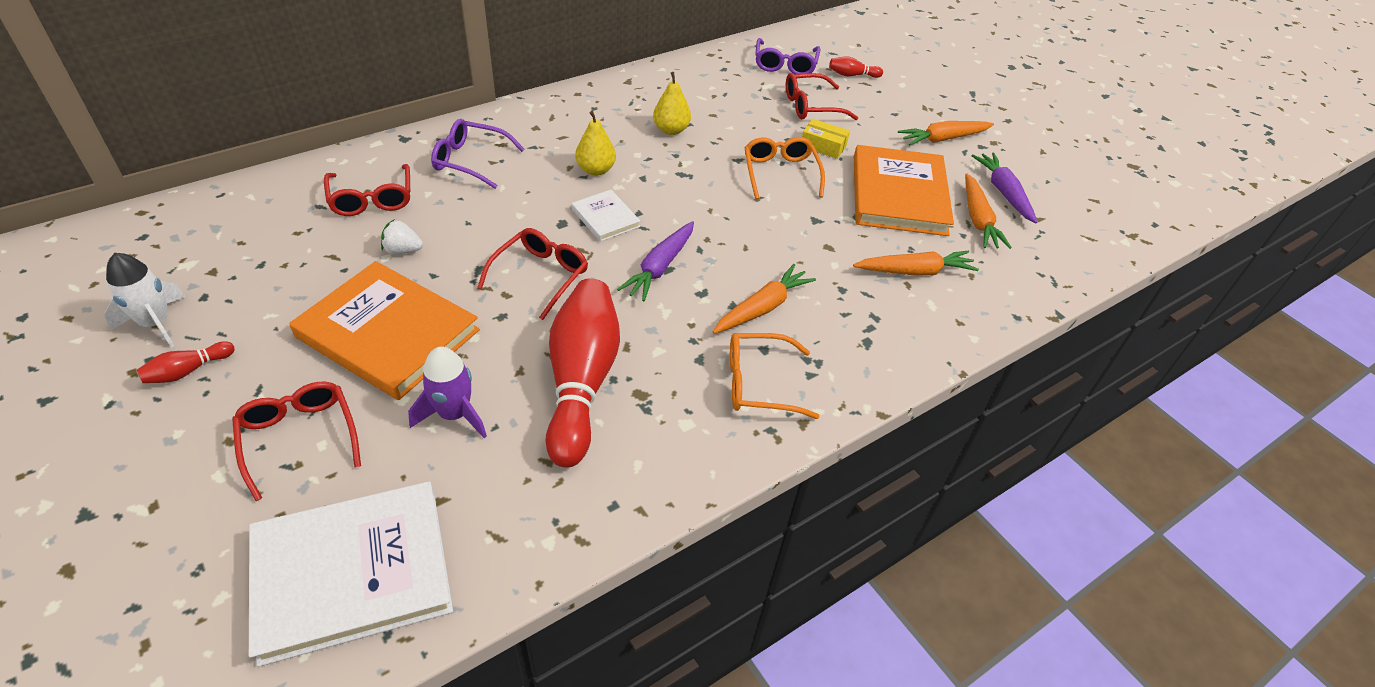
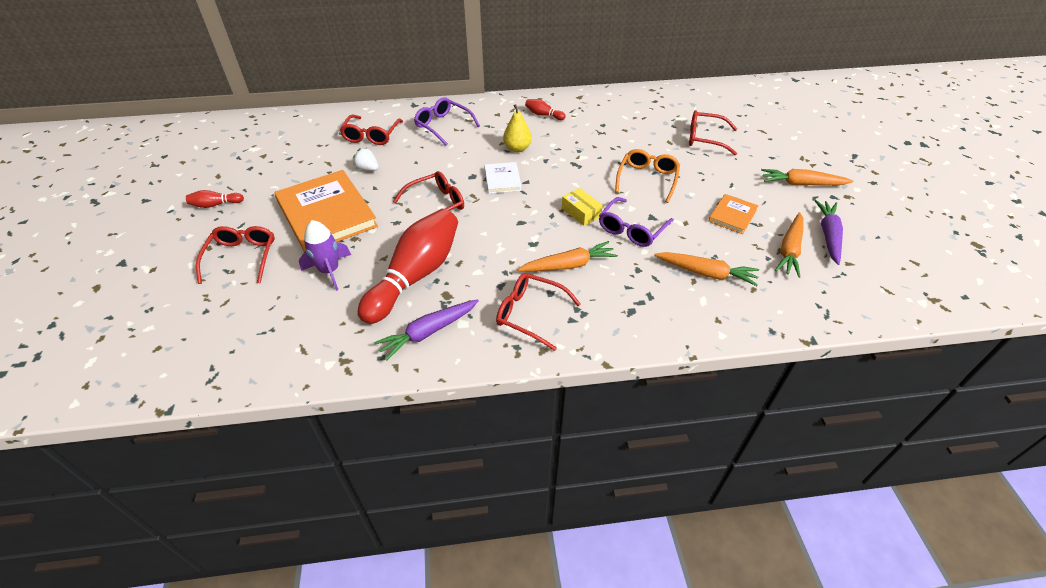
camera: 30 degrees right, 0 degrees up
white rocket [104,253,186,348] -> none
white book [249,481,453,667] -> none
purple carrot [617,221,694,301] -> purple carrot moved to [374,299,479,361]
yellow pear [653,72,691,135] -> none
orange glasses [730,333,820,419] -> red glasses [496,273,581,351]
purple glasses [755,38,820,74] -> purple glasses moved to [599,197,674,247]
yellow box [802,119,850,159] -> yellow box moved to [562,188,603,226]
red bowling pin [829,56,883,78] -> red bowling pin moved to [525,99,566,120]
orange book [854,145,954,236] -> orange book [708,194,759,234], size x0.48

